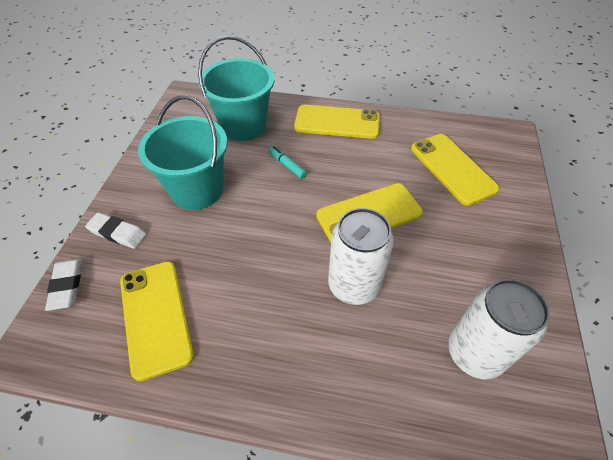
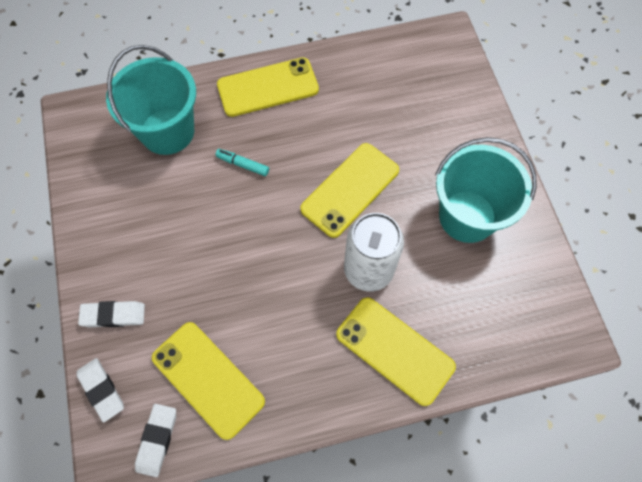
camera: 25 degrees left, 15 degrees up
turquoise bucket [138,95,228,210] -> turquoise bucket moved to [435,137,537,243]
yellow phone [411,134,499,206] -> yellow phone moved to [336,297,456,406]
white can [448,279,550,379] -> none
none -> white eraser [135,404,176,477]

